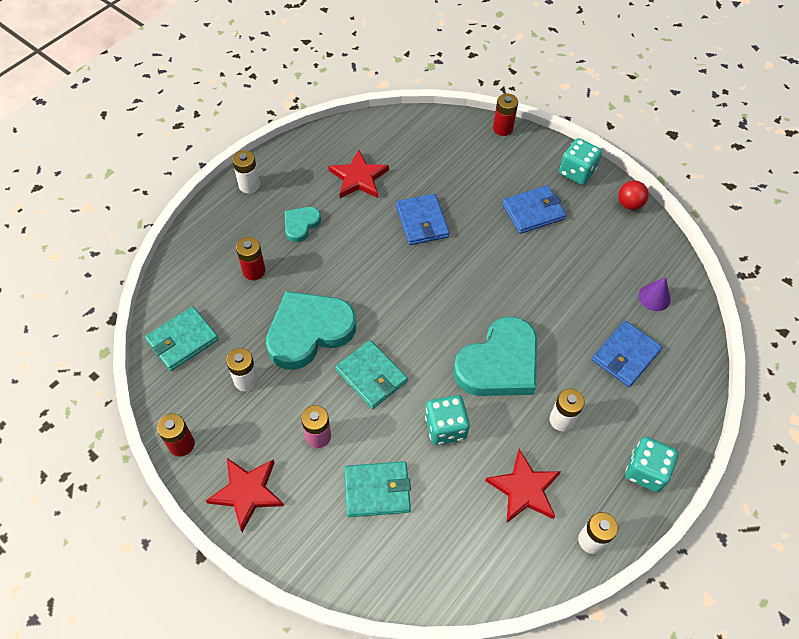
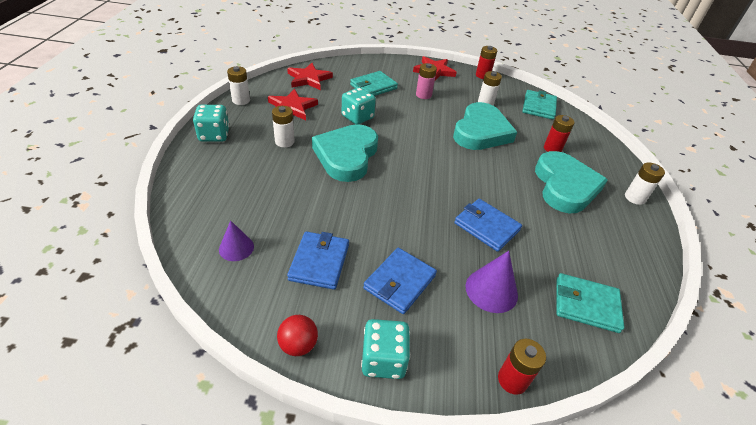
camera: 145 degrees right, 15 degrees down
turquoise heart [285,207,321,242] -> turquoise heart [535,151,608,213], size x2.03
red star [328,149,389,198] -> red star moved to [287,63,333,90]
turquoise wallet [335,340,408,409] -> turquoise wallet moved to [556,273,624,333]
blue wallet [592,321,663,387] -> blue wallet moved to [287,231,349,290]
none -> purple cone [466,251,518,313]

